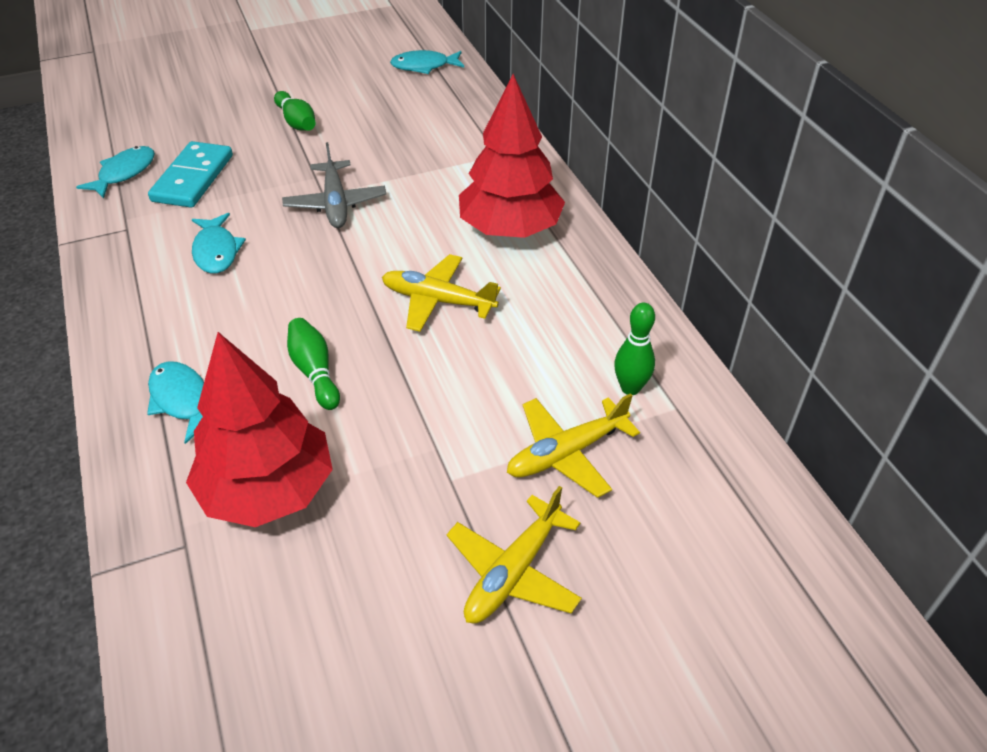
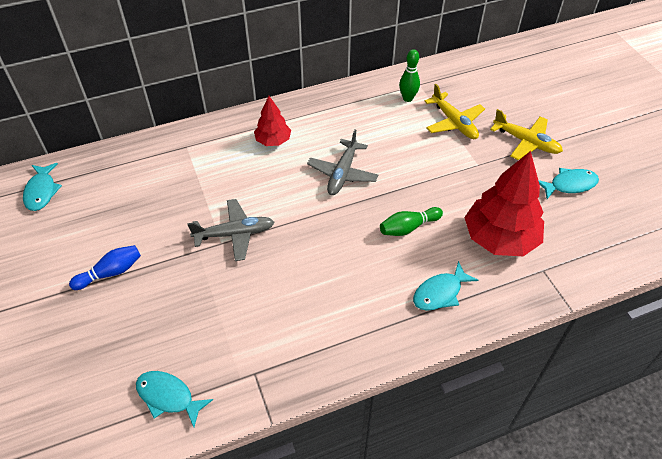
camera: 90 degrees left, 5 degrees up
turquoise domino [148,141,233,208] -> none
turquoise fish [192,213,246,273] -> turquoise fish moved to [538,168,599,199]
green bowling pin [274,91,315,131] -> blue bowling pin [69,245,141,290]
yellow plane [382,254,501,332] -> grey plane [307,129,378,195]
red tree [459,74,565,238] -> red tree [254,96,291,146], size x0.54

